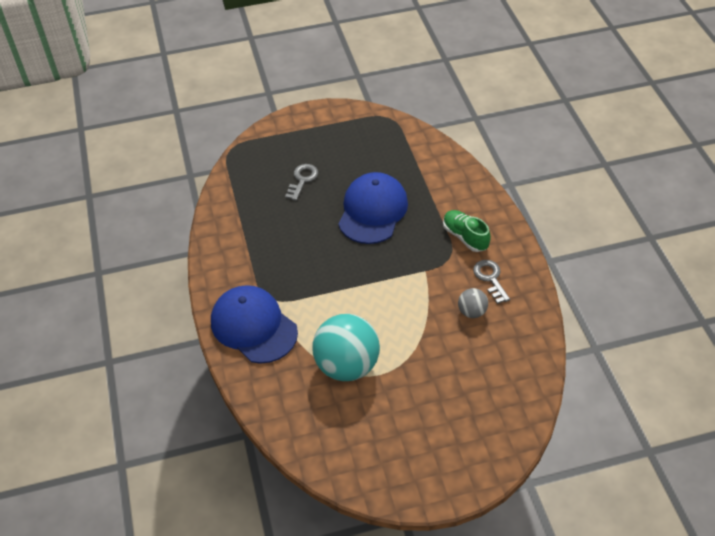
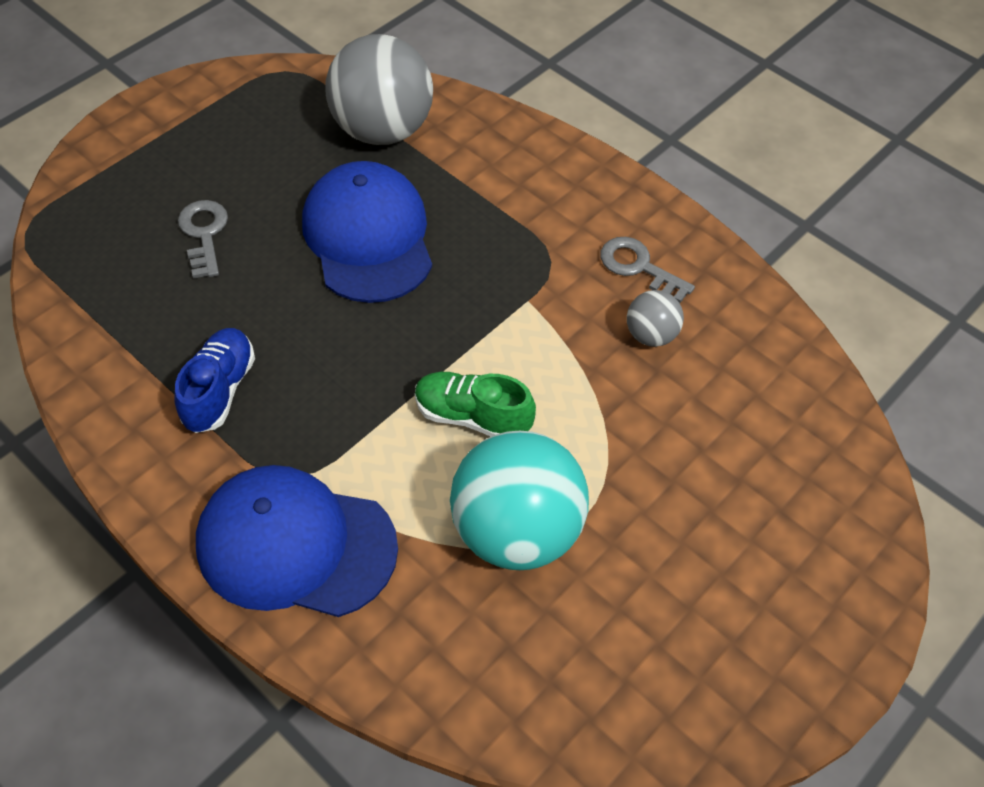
camera: 35 degrees left, 5 degrees up
green shoe [443,210,491,252] -> green shoe moved to [415,372,536,437]
none -> blue shoe [174,328,255,433]
none -> grey ball [325,34,433,145]

